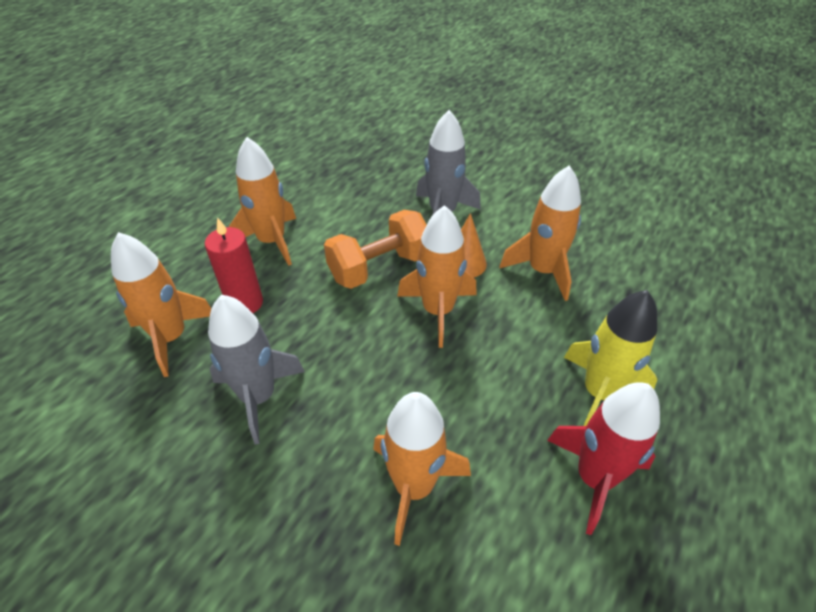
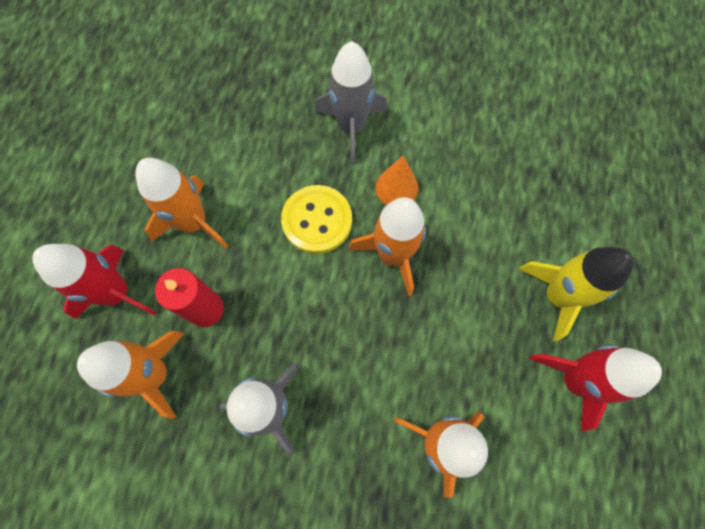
camera: 20 degrees left, 25 degrees up
orange dumbbell [324,210,427,289] -> yellow button [281,185,352,254]
orange rocket [500,165,581,301] -> none
none -> red rocket [32,244,156,319]

